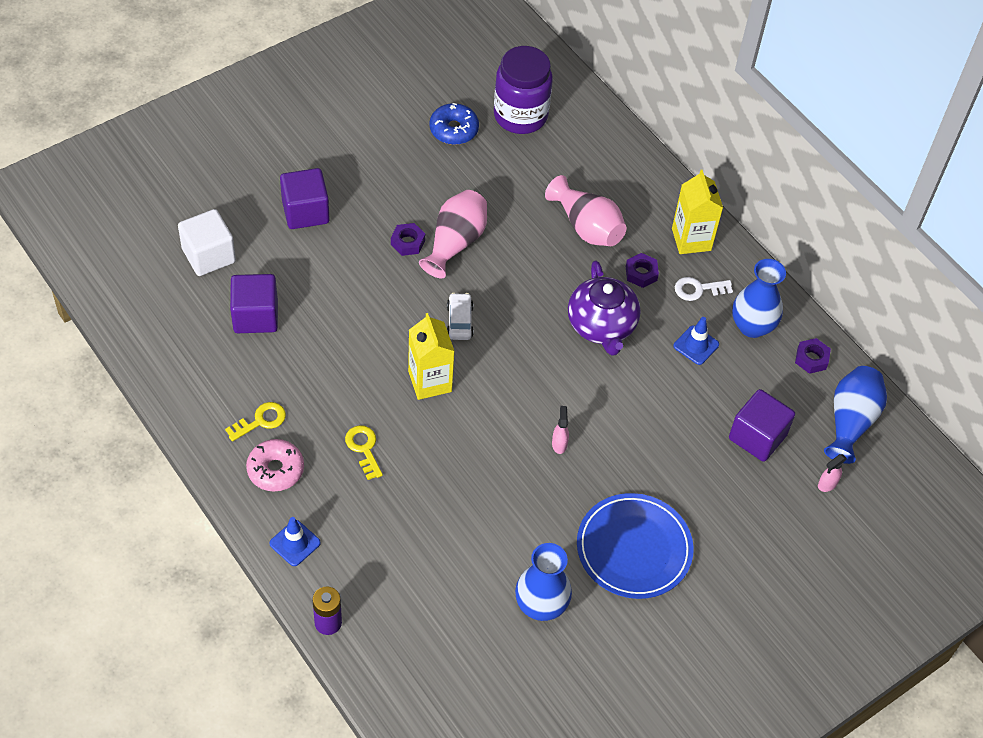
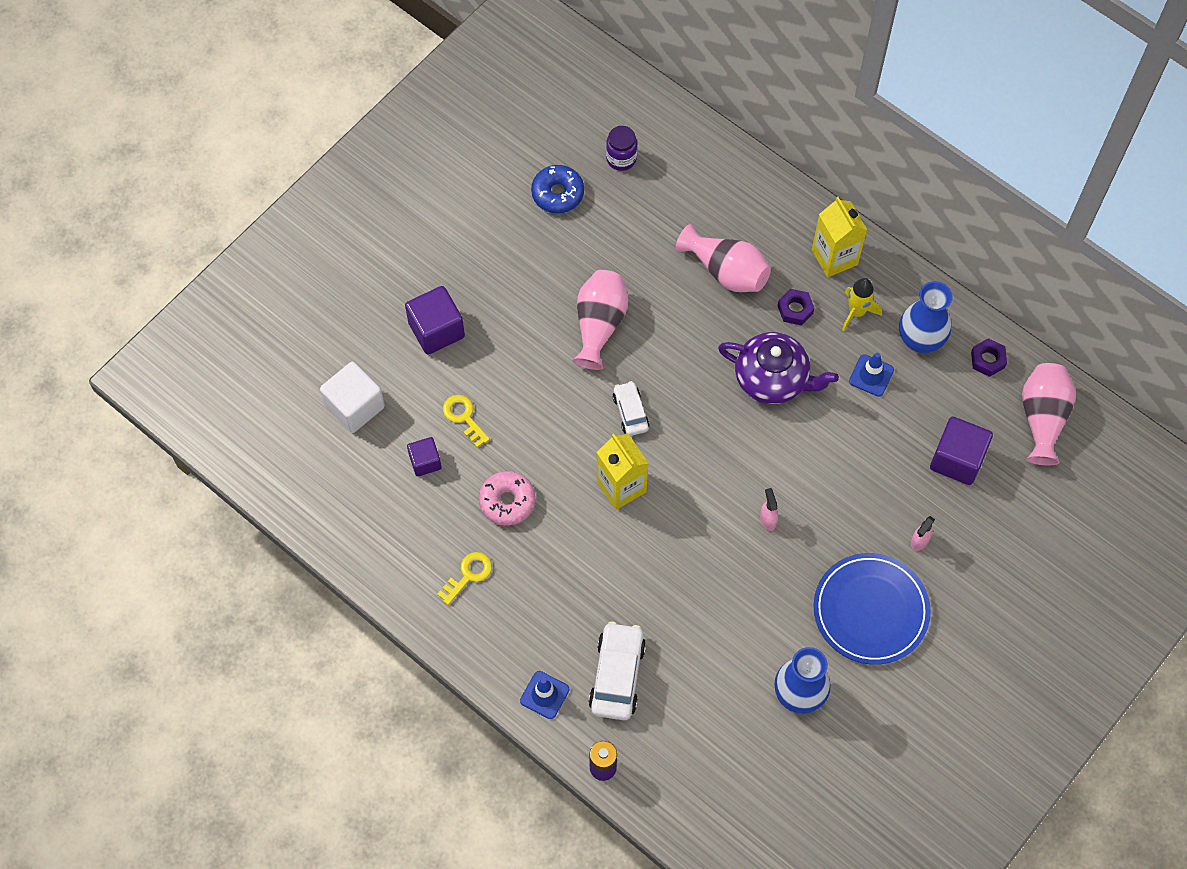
camera: 10 degrees left, 10 degrees up
purple cube [230,274,278,333] -> purple cube [407,437,441,477], size x0.60
pink donut [246,439,304,492] -> pink donut moved to [479,471,536,526]
yellow key [345,425,383,480] -> yellow key moved to [443,395,490,448]
purple nut [391,223,425,256] -> none
purple jar [494,46,553,134] -> purple jar [606,126,637,171], size x0.52
purple teapot [568,260,641,356] -> purple teapot turned 45 degrees counterclockwise [718,332,839,404]
white key [675,277,733,301] -> yellow rocket [842,278,882,331]
pink spray bottle [818,454,847,492] -> pink spray bottle moved to [911,516,935,551]
blue vase [824,366,887,464] -> pink vase [1022,363,1076,466]
none -> white car [588,622,646,720]

